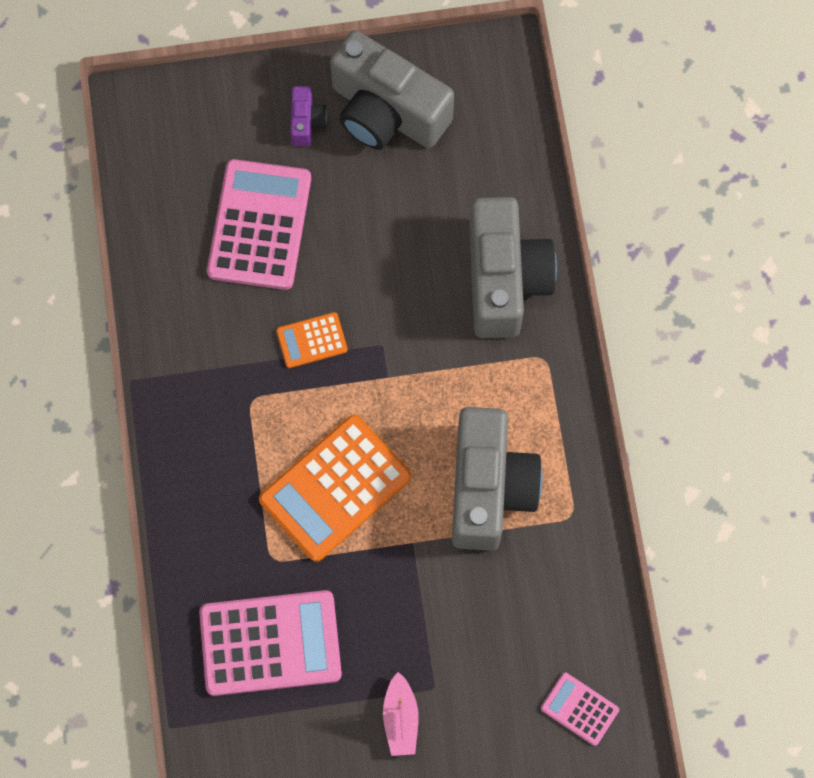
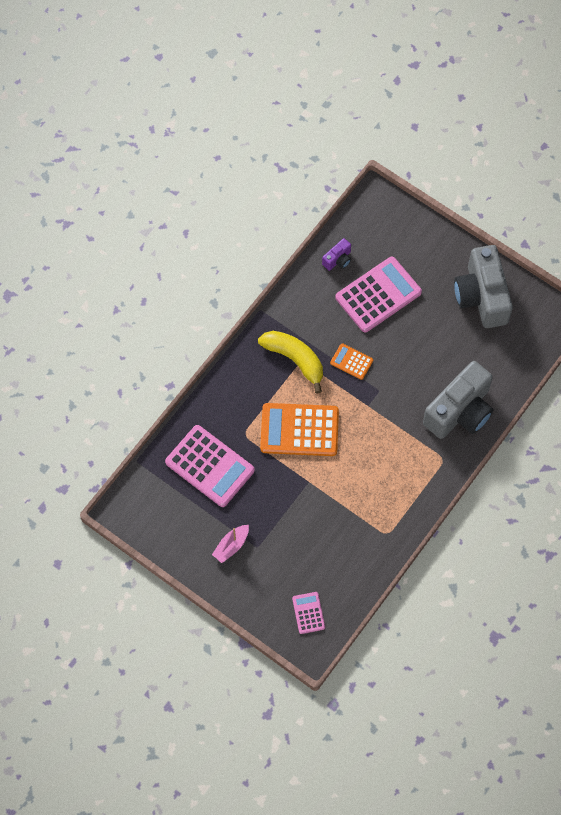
camera: 45 degrees right, 5 degrees down
purple camera [290,86,327,146] -> purple camera moved to [322,238,351,271]
grey camera [452,407,542,551] -> none
none -> yellow banana [258,331,323,393]

